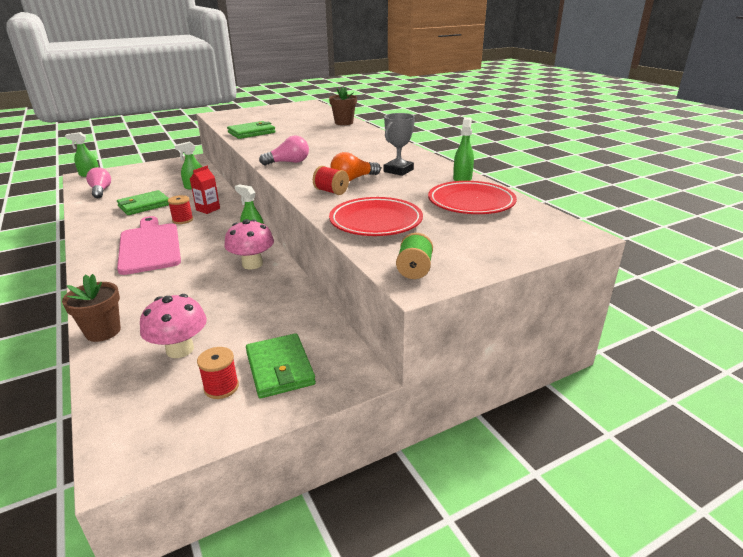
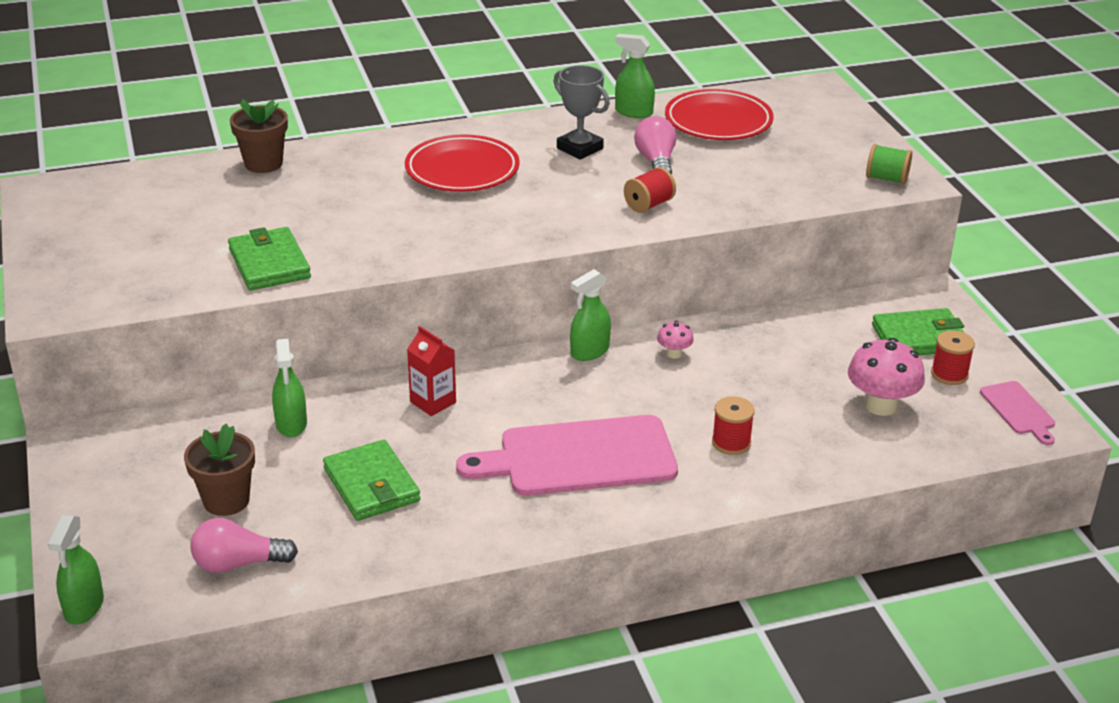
camera: 80 degrees left, 5 degrees up
brown flower pot [62,274,121,342] -> brown flower pot moved to [184,424,255,516]
red spool [168,195,193,224] -> red spool moved to [712,396,755,455]
pink mushroom [225,219,274,269] -> pink mushroom [657,321,694,359], size x0.51
pink light bulb [259,136,309,165] -> pink light bulb moved to [634,116,676,175]
red plate [329,197,423,236] -> red plate moved to [405,135,520,192]
orange light bulb [330,152,381,181] -> none
none -> pink cutting board [980,381,1055,445]

